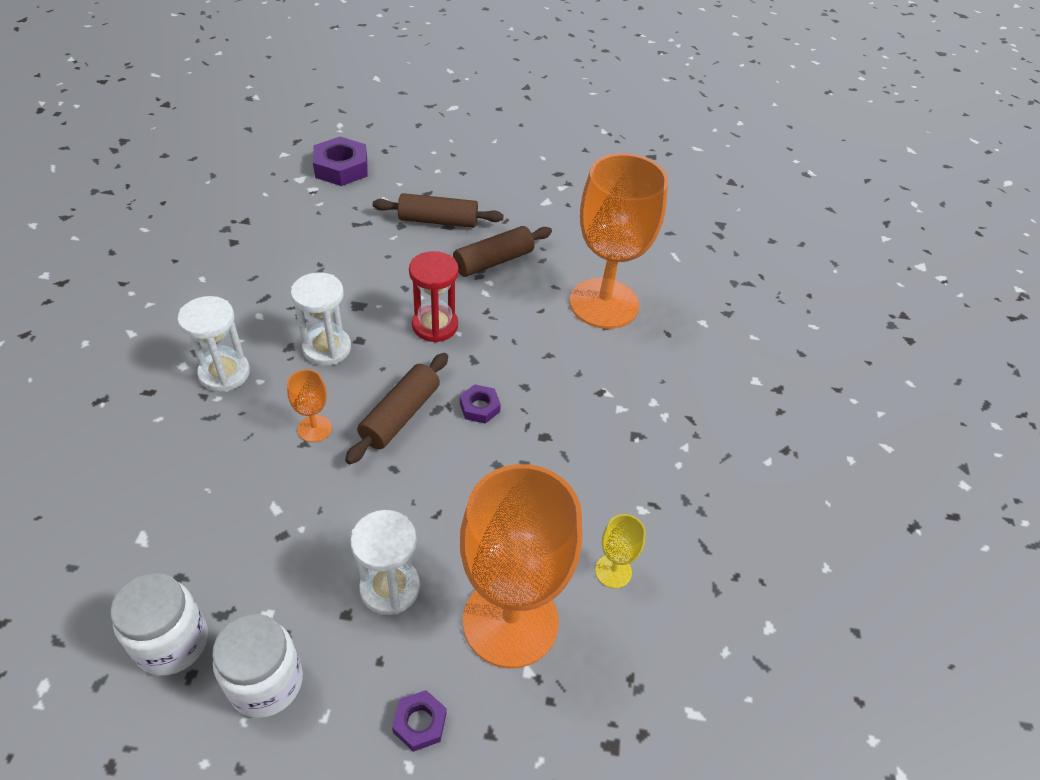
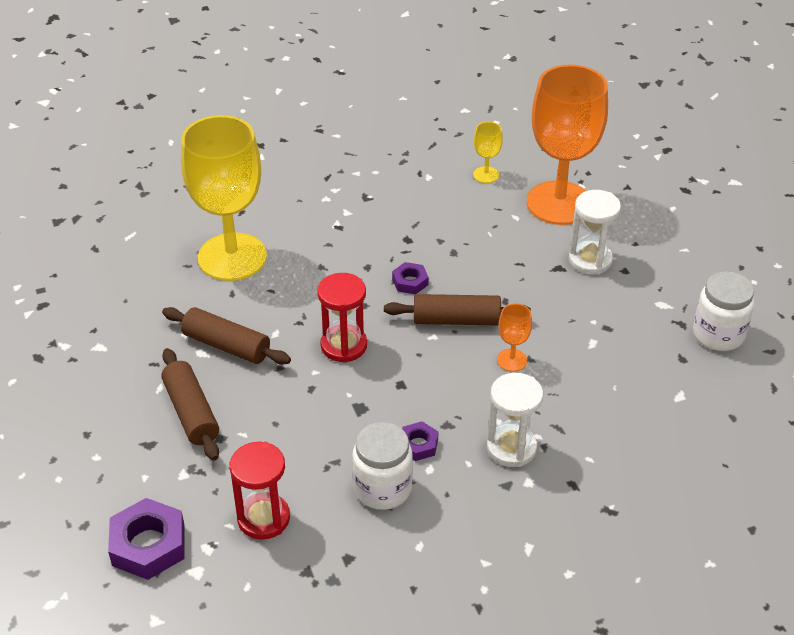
camera: 115 degrees left, 5 degrees down
white jar [212,614,303,718] -> white jar moved to [352,422,413,510]
white hourglass [291,272,351,366] -> none
purple nut [392,690,447,752] -> purple nut moved to [402,421,438,461]
orange goblet [569,154,668,329] -> yellow goblet [181,115,267,281]
none -> red hourglass [230,442,290,540]

